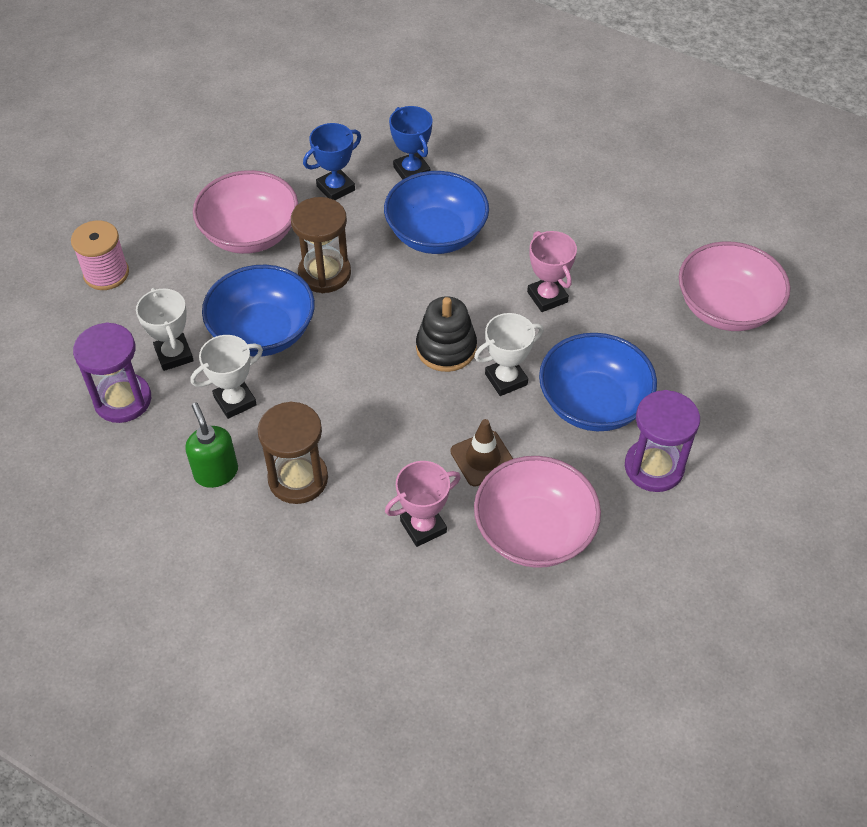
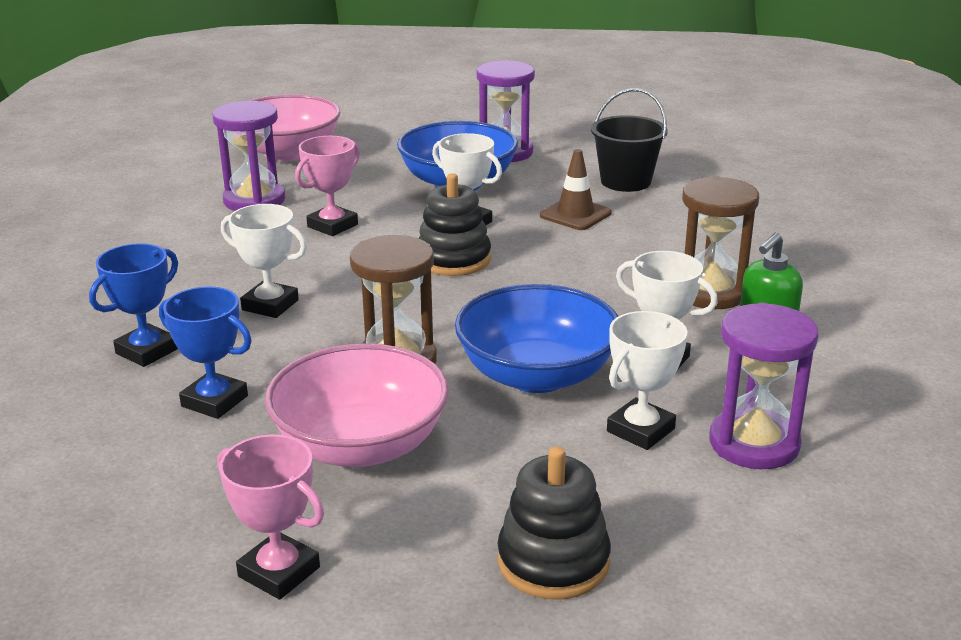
camera: 115 degrees left, 25 degrees down
pink spool [71,220,129,290] -> black stacking toy [497,446,611,600]
blue bowl [384,171,489,254] -> white trophy [221,204,307,318]
pink trophy [385,461,461,547] -> pink trophy moved to [217,435,324,600]
pink bowl [474,456,601,568] -> black bucket [591,88,668,192]
none -> purple hourglass [213,101,285,211]

